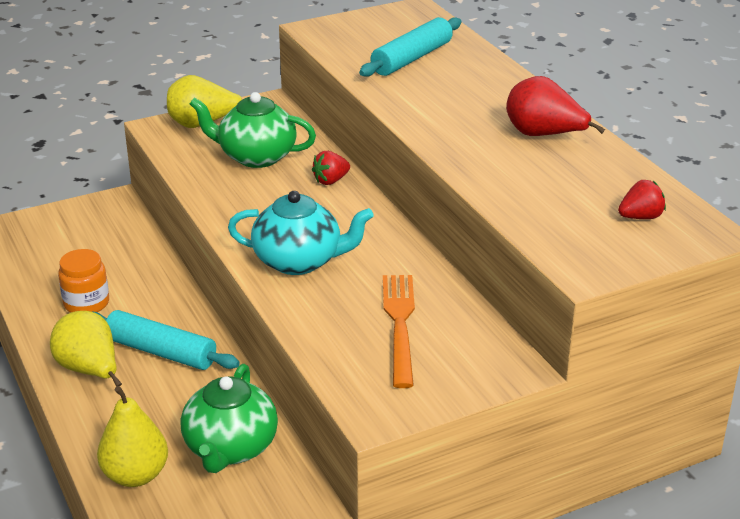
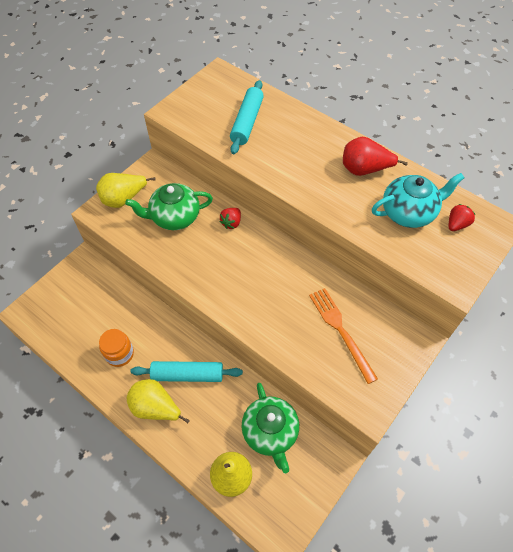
camera: 25 degrees left, 25 degrees up
turquoise teapot [228,191,374,275] -> turquoise teapot moved to [372,173,465,228]

